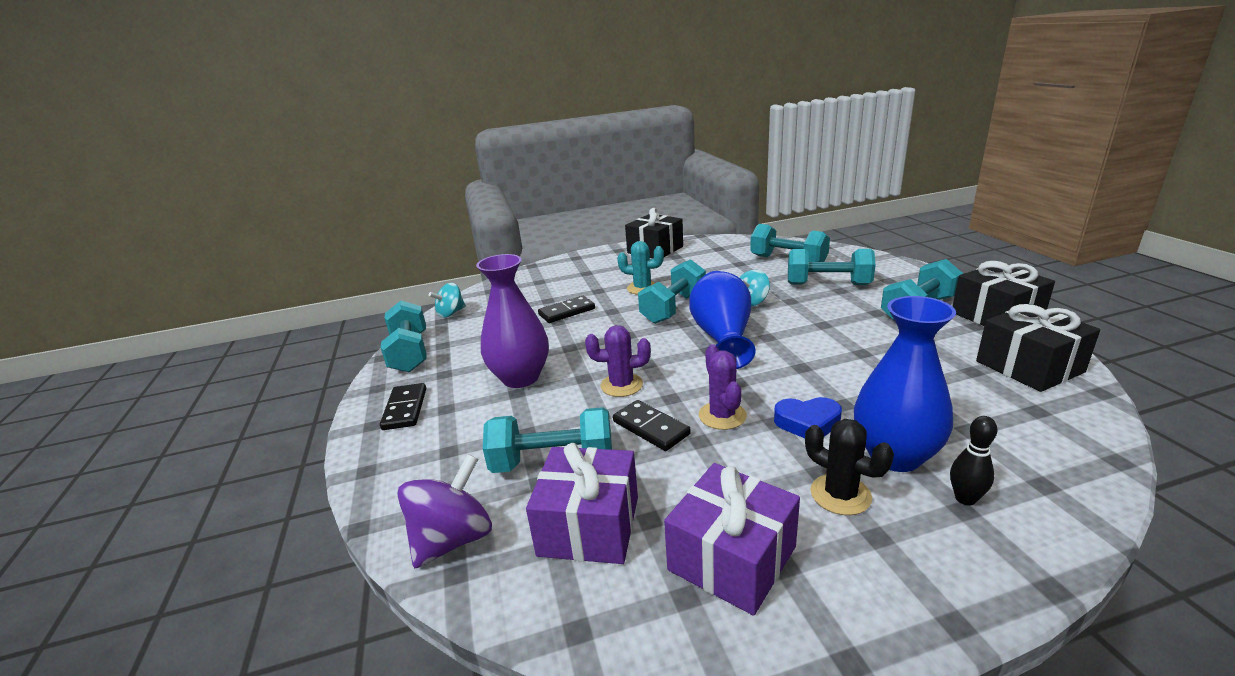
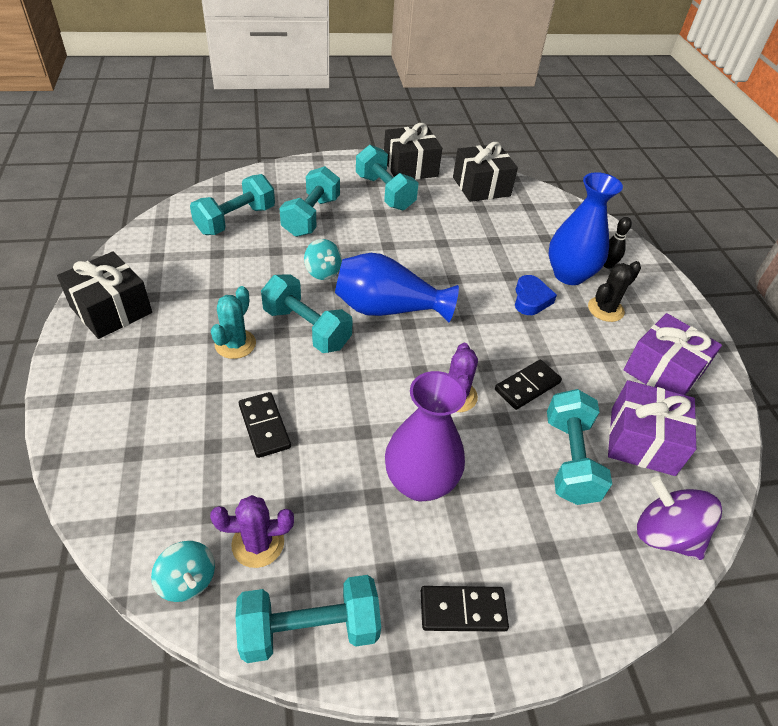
camera: 90 degrees left, 20 degrees up
purple cactus [699,344,747,430] -> purple cactus moved to [210,495,294,568]

